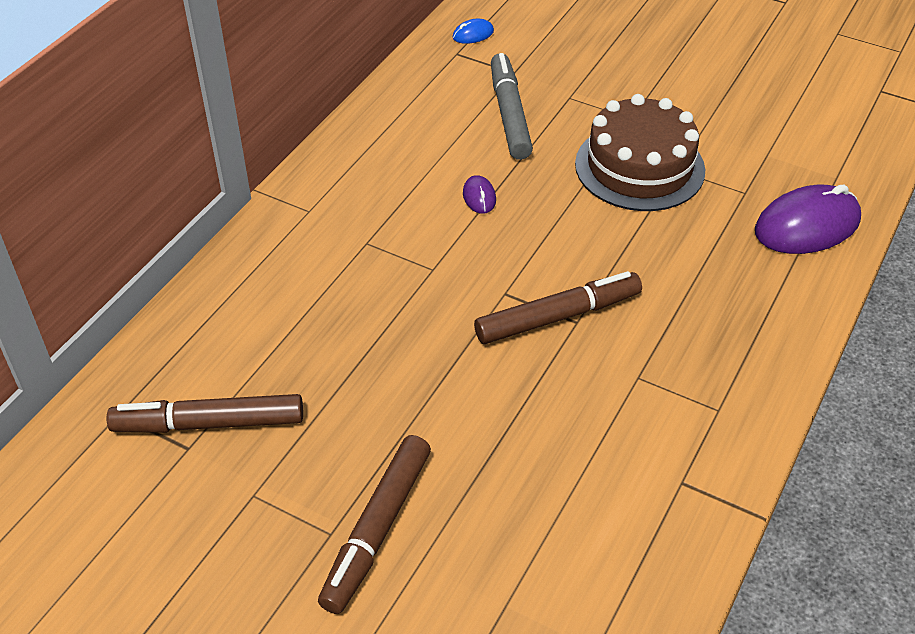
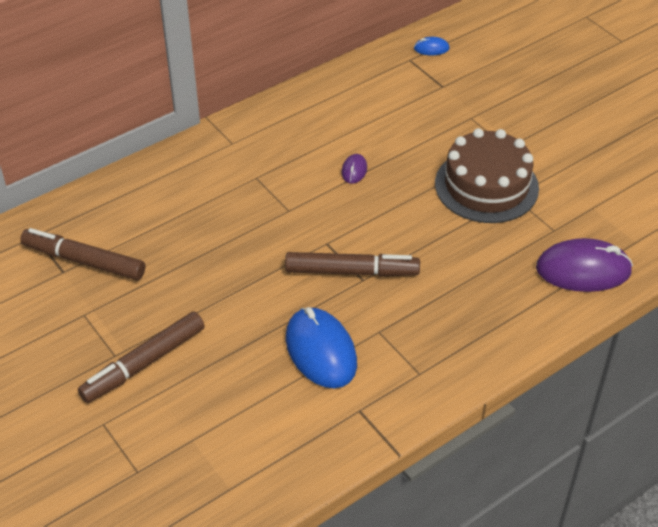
camera: 25 degrees right, 0 degrees up
grey marker [491,53,533,160] -> none
none -> blue mouse [286,307,357,388]

